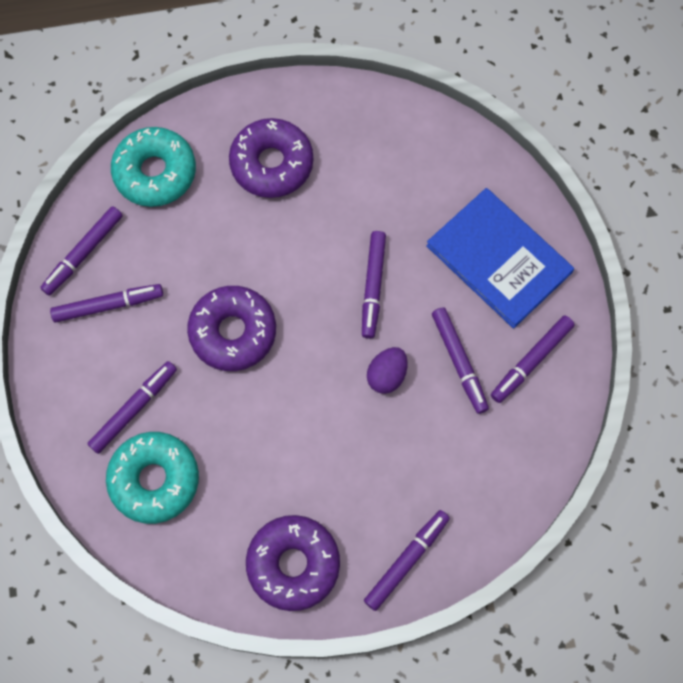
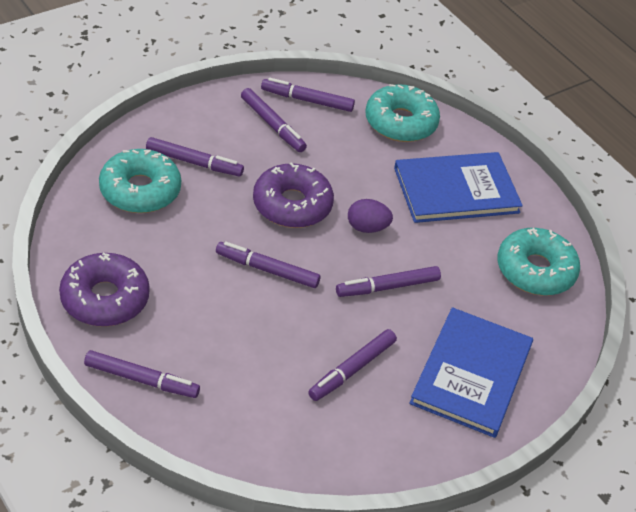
camera: 60 degrees right, 25 degrees down
purple donut [229,118,313,198] -> blue book [394,152,523,223]
purple egg [367,347,407,394] -> purple egg moved to [348,199,393,233]
purple marker [491,315,575,403] -> purple marker moved to [216,241,320,288]
none -> turquoise donut [497,228,580,296]

